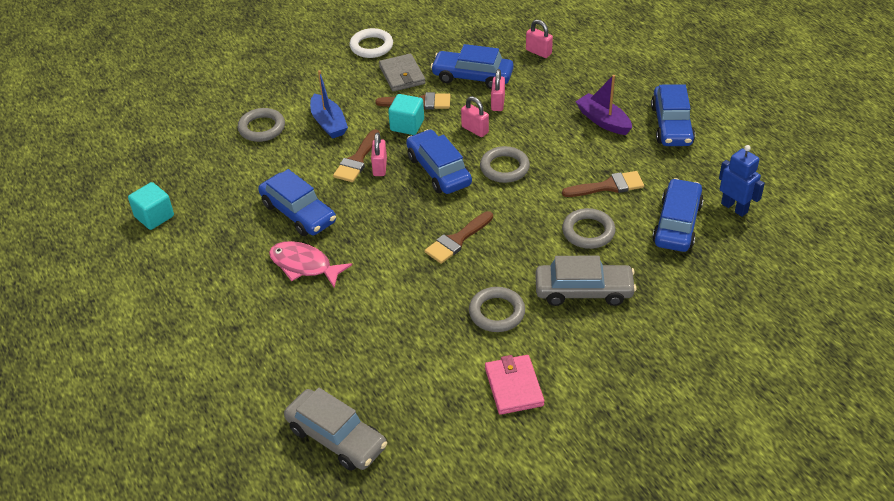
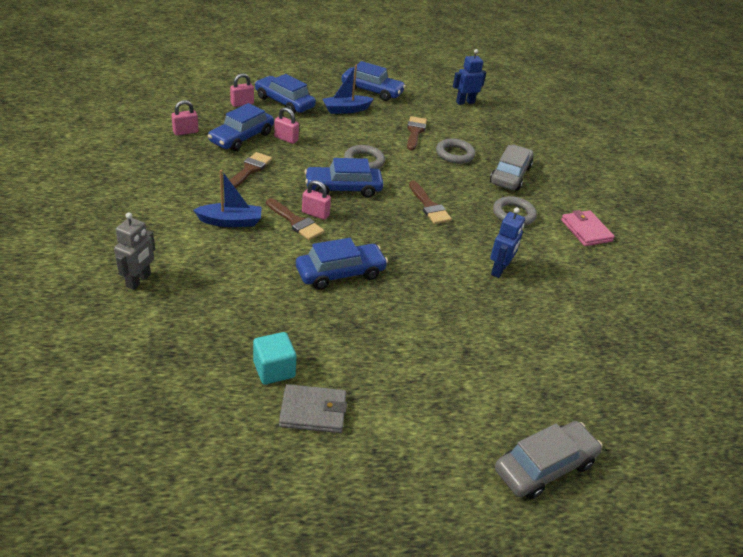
camera: 75 degrees left, 5 degrees down
grey ring [237,108,285,142] -> none
pink fish [269,241,352,288] -> none
grey car [284,388,387,471] -> grey car moved to [495,421,603,499]
white ring [350,28,393,58] -> none
grey wallet [379,54,425,92] -> grey wallet moved to [279,384,347,433]
turquoise cube [388,94,424,135] -> none
pink padlock [461,96,489,137] -> pink padlock moved to [171,100,198,135]
pink wallet [485,355,544,415] -> pink wallet turned 60 degrees clockwise [561,210,615,246]
purple boat [575,75,632,135] -> blue boat [323,65,374,114]
blue car [652,178,704,252] -> blue car moved to [255,74,316,114]
none -> grey robot [114,212,155,290]
none -> blue robot [490,207,525,278]

